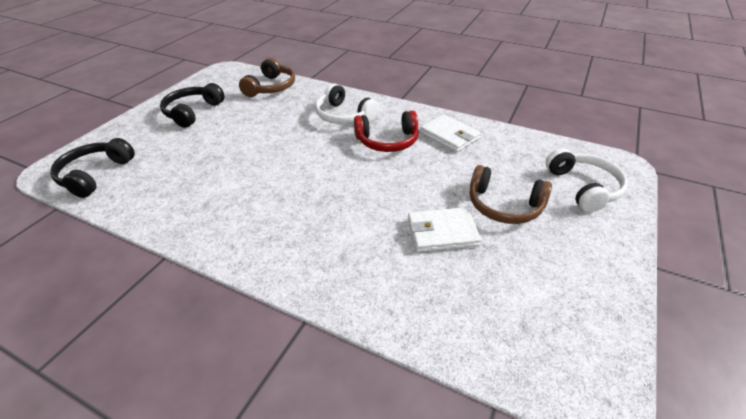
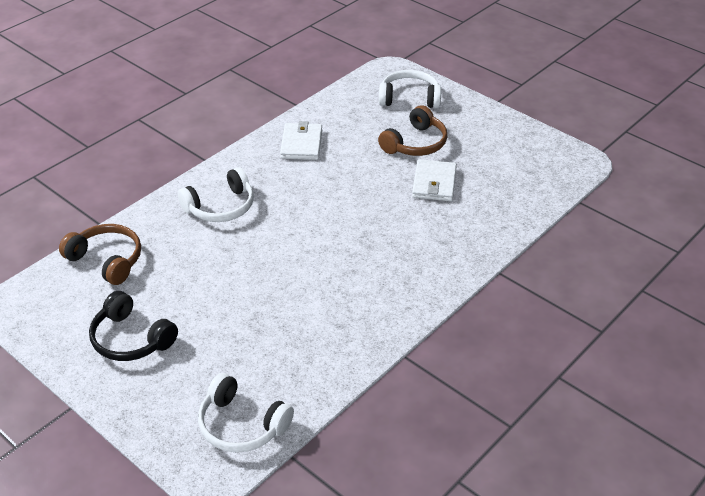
camera: 75 degrees left, 0 degrees up
black headphones [50,138,135,198] -> white headphones [198,373,294,453]
red headphones [354,111,419,152] -> none
white wallet [420,114,481,152] -> white wallet turned 60 degrees counterclockwise [280,121,322,160]

